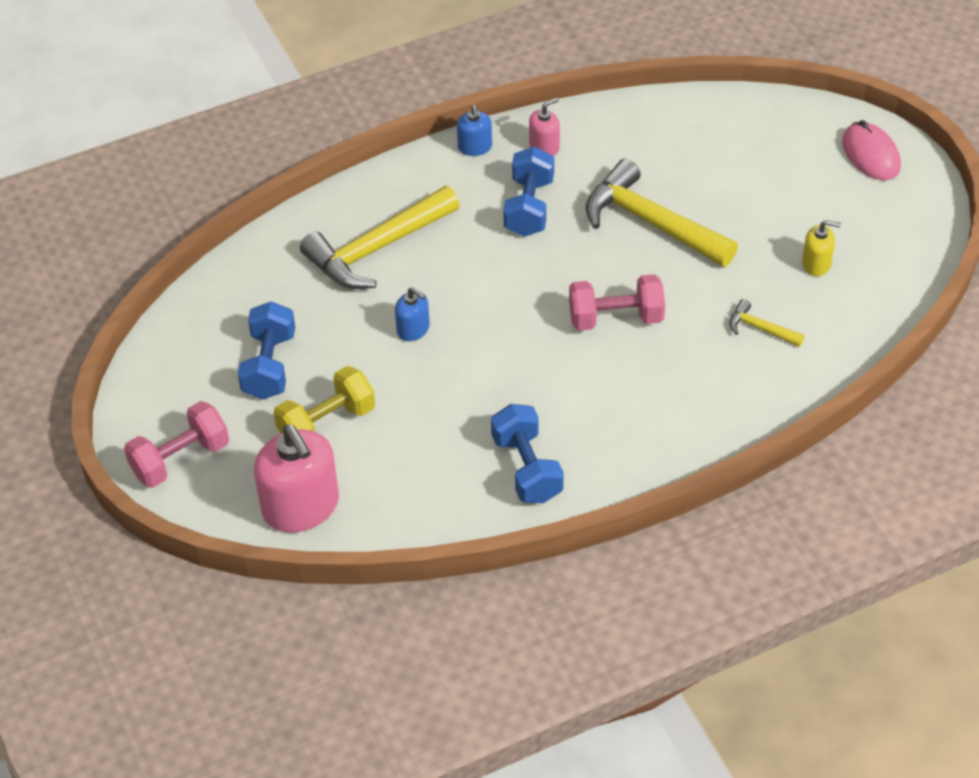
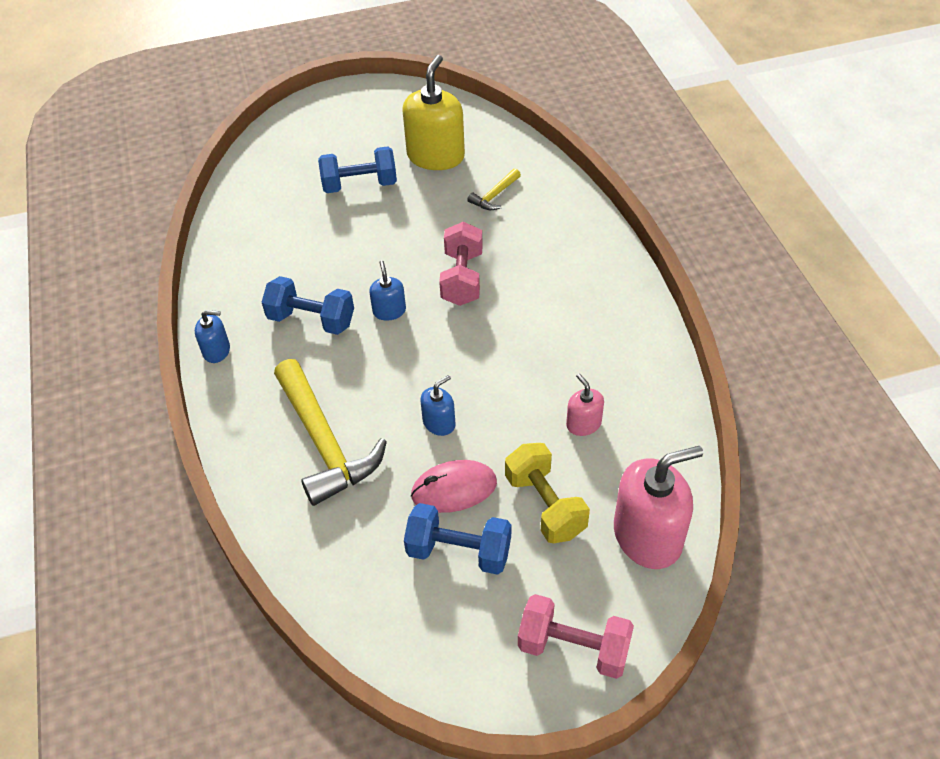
camera: 80 degrees left, 0 degrees up
pink dumbbell [124,401,229,488] -> pink dumbbell turned 45 degrees counterclockwise [518,594,634,679]
blue dumbbell [491,404,564,503] -> blue dumbbell moved to [318,146,397,193]
pink soap dispenser [529,97,560,156] -> pink soap dispenser moved to [566,373,604,436]
yellow hammer [586,159,738,267] -> none
yellow soap dispenser [802,220,841,276] -> yellow soap dispenser [402,55,465,170], size x2.01
pink mouse [842,120,901,180] -> pink mouse moved to [411,460,497,513]
none -> blue soap dispenser [370,260,406,321]

